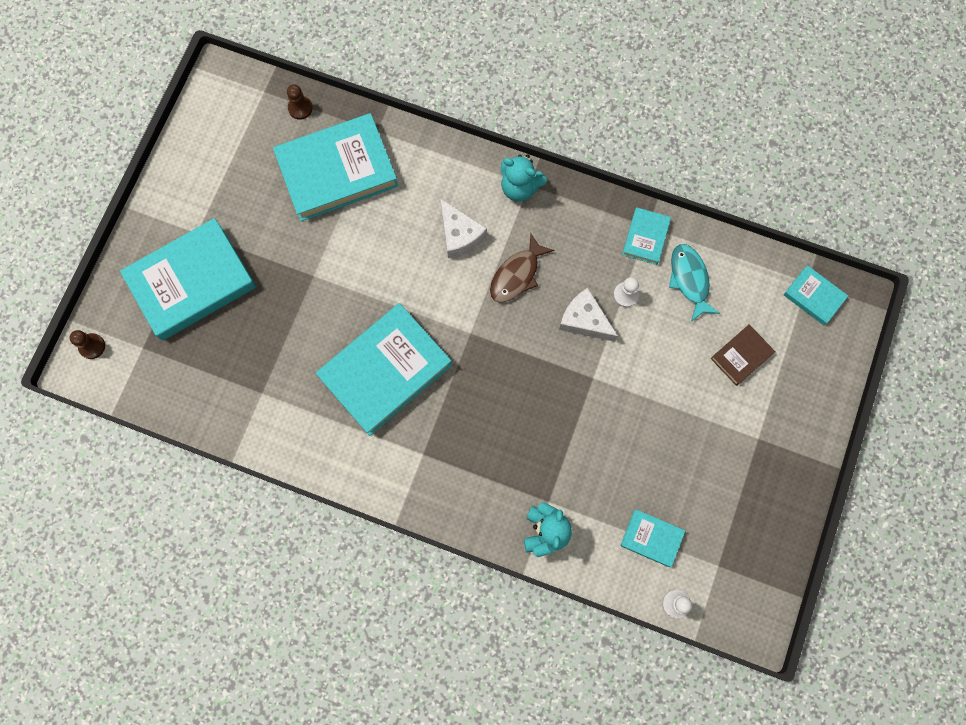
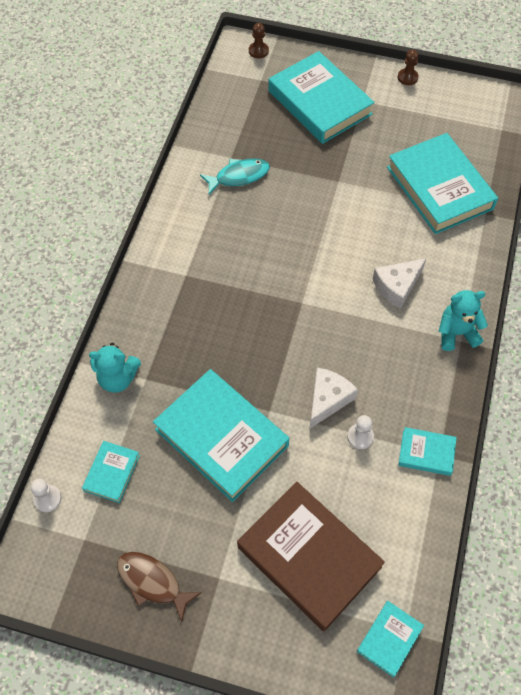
camera: 85 degrees right, 15 degrees down
brown pawn [287,84,313,120] -> brown pawn moved to [398,50,419,85]
turquoise book [316,303,452,436] -> turquoise book moved to [153,369,289,502]
brown fish [490,234,554,303] -> brown fish moved to [117,552,202,623]
turquoise teddy bear [501,154,547,201] -> turquoise teddy bear turned 60 degrees clockwise [439,290,488,351]
turquoise fish [669,244,720,321] -> turquoise fish moved to [200,158,270,195]
brown book [711,324,775,386] -> brown book [237,481,385,632], size x2.13

